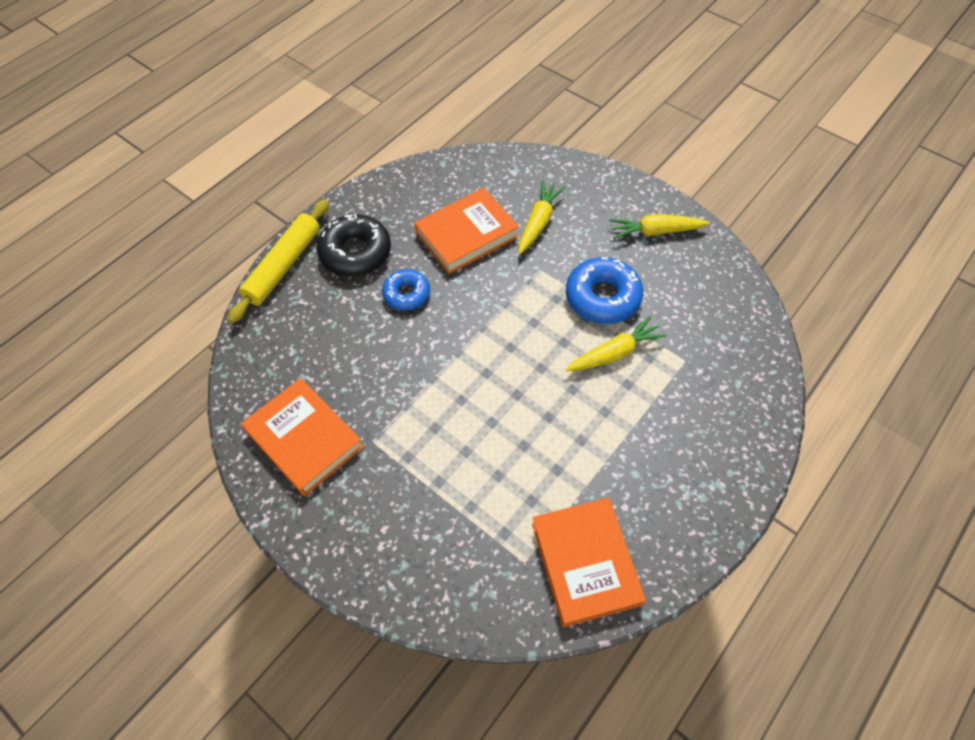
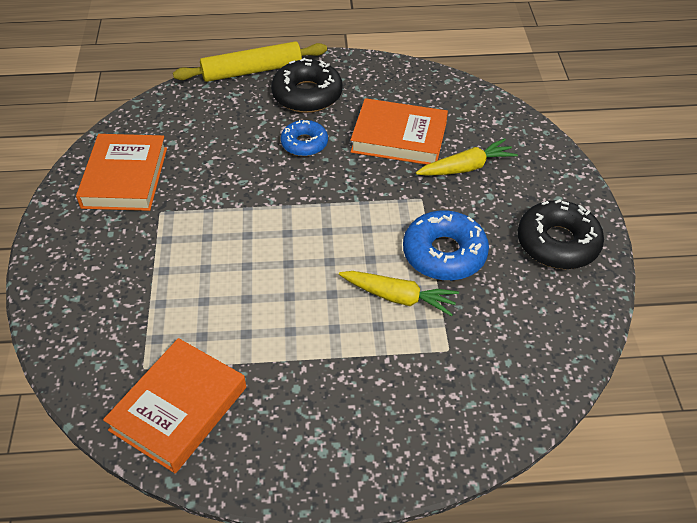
camera: 45 degrees right, 10 degrees down
yellow carrot [609,214,710,239] -> black donut [518,199,604,269]

